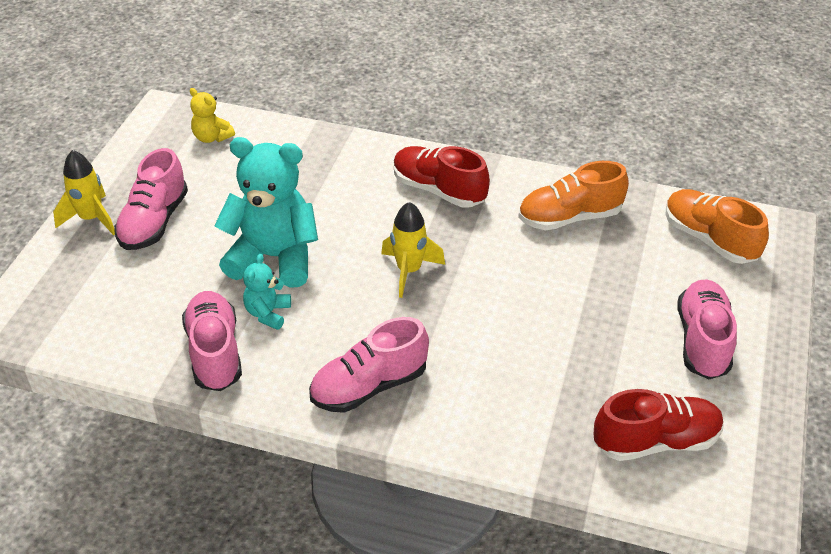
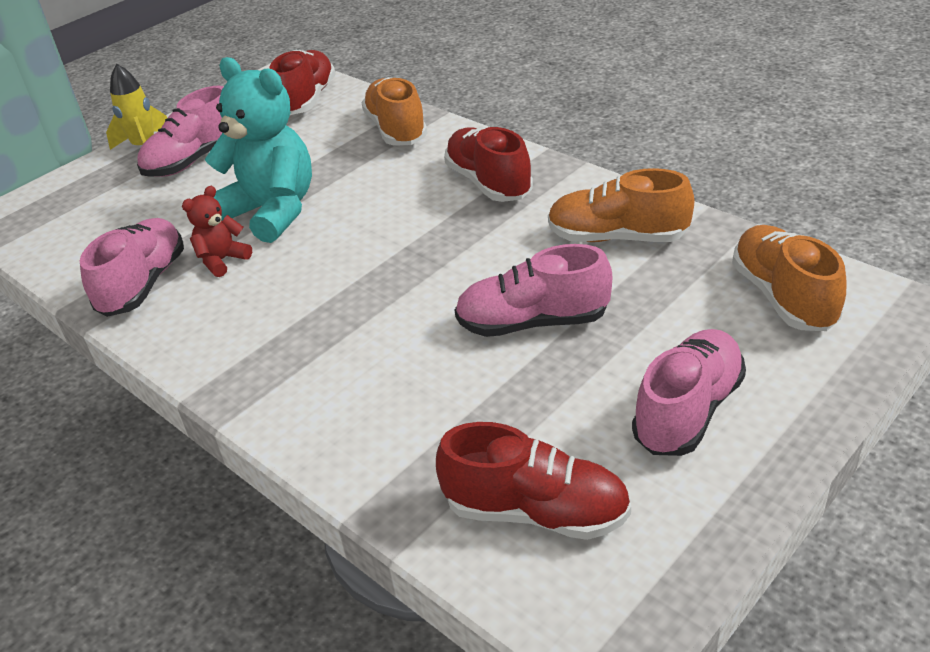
camera: 30 degrees right, 5 degrees down
yellow teddy bear [190,88,235,143] -> red shoe [269,50,336,115]
turquoise teddy bear [243,254,291,330] -> red teddy bear [182,186,252,277]
pink shoe [309,317,429,413] -> pink shoe moved to [455,244,612,337]
yellow rocket [381,202,445,298] -> none
none -> orange shoe [361,77,428,145]

